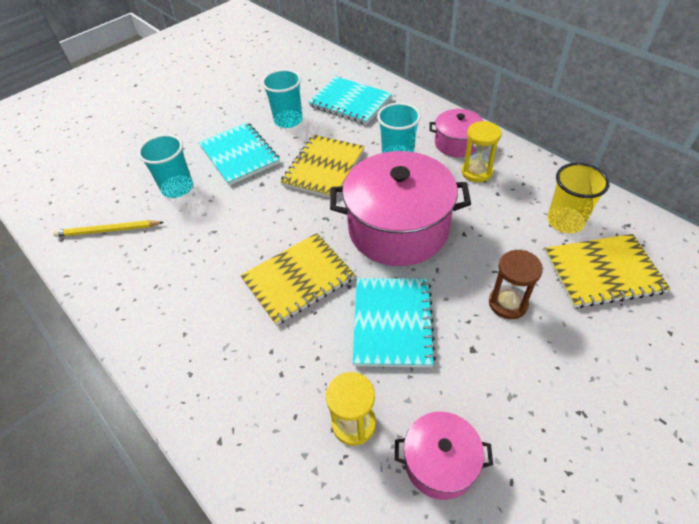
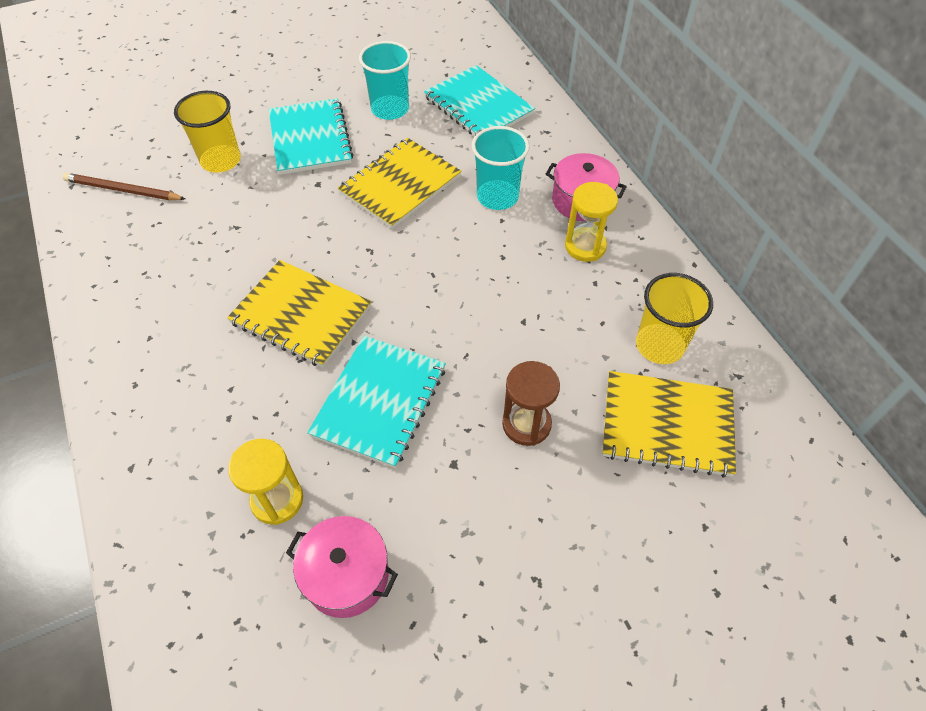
camera: 15 degrees right, 5 degrees up
yellow pencil [53,220,164,237] -> brown pencil [63,173,185,200]
turquoise cup [138,134,193,198] -> yellow cup [174,91,241,173]
yellow notebook [240,233,355,325] -> yellow notebook turned 45 degrees clockwise [227,260,371,367]
pink pot [330,151,471,266] -> none

